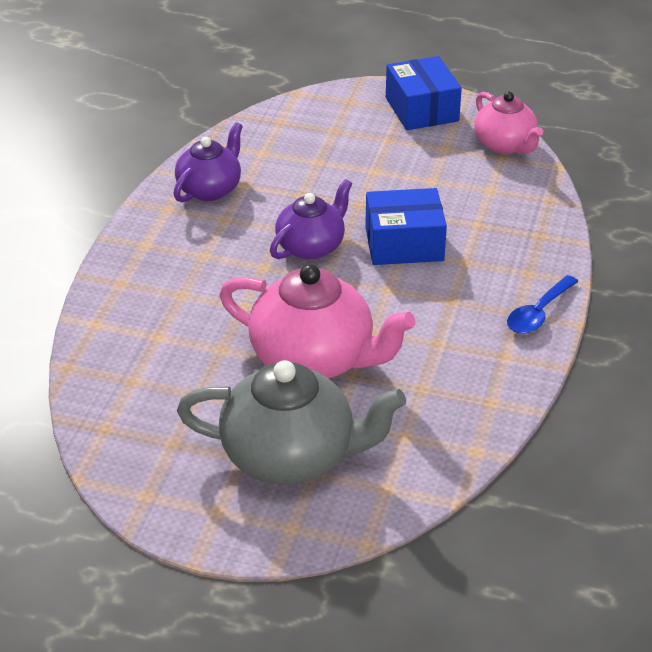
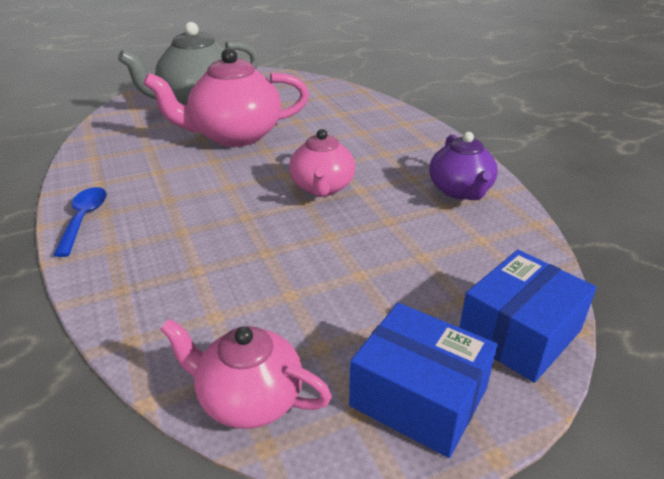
camera: 140 degrees right, 5 degrees down
purple teapot [270,179,352,260] -> pink teapot [289,129,356,197]
blue box [365,188,447,265] -> blue box moved to [459,250,597,383]

